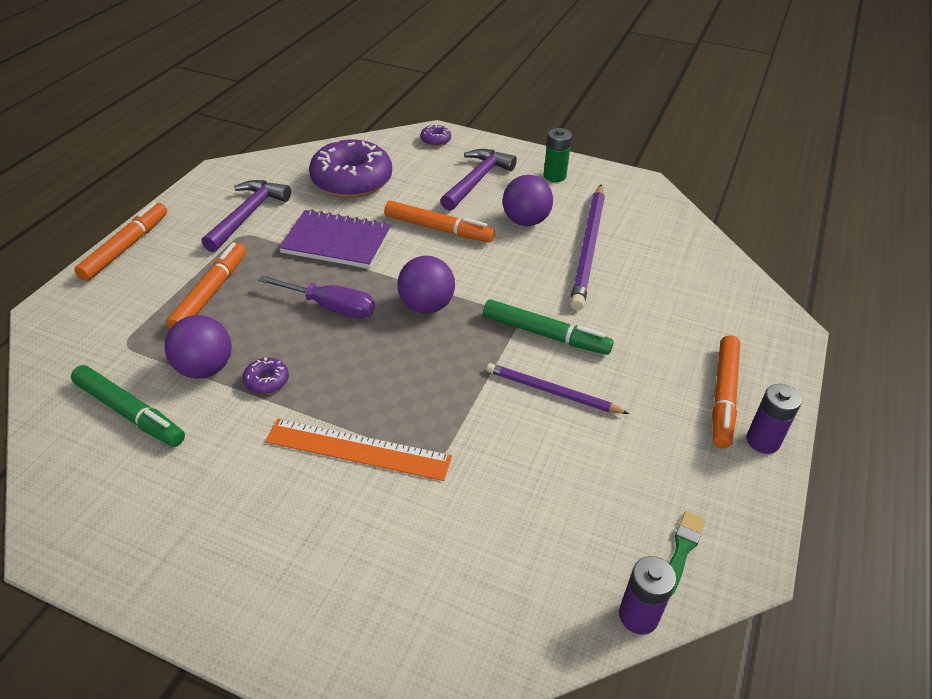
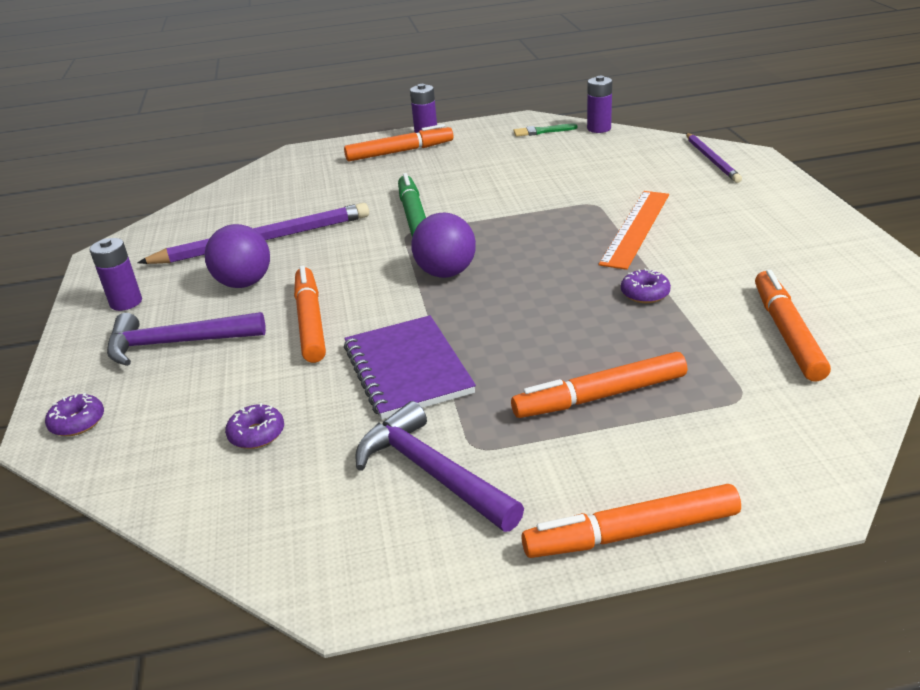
camera: 120 degrees left, 10 degrees down
green marker [71,365,185,447] -> orange marker [755,270,831,382]
purple ball [165,315,232,378] -> none
purple hammer [201,180,291,252] -> purple hammer turned 60 degrees clockwise [356,401,524,532]
purple screwdriver [258,275,375,318] -> none
orange ruler [265,419,452,481] -> orange ruler turned 45 degrees clockwise [599,191,669,270]
purple donut [309,140,392,198] -> purple donut [225,403,284,449], size x0.41
purple pencil [486,363,629,414] -> purple pencil moved to [686,133,742,183]
green battery [544,128,572,182] -> purple battery [90,238,142,311]

